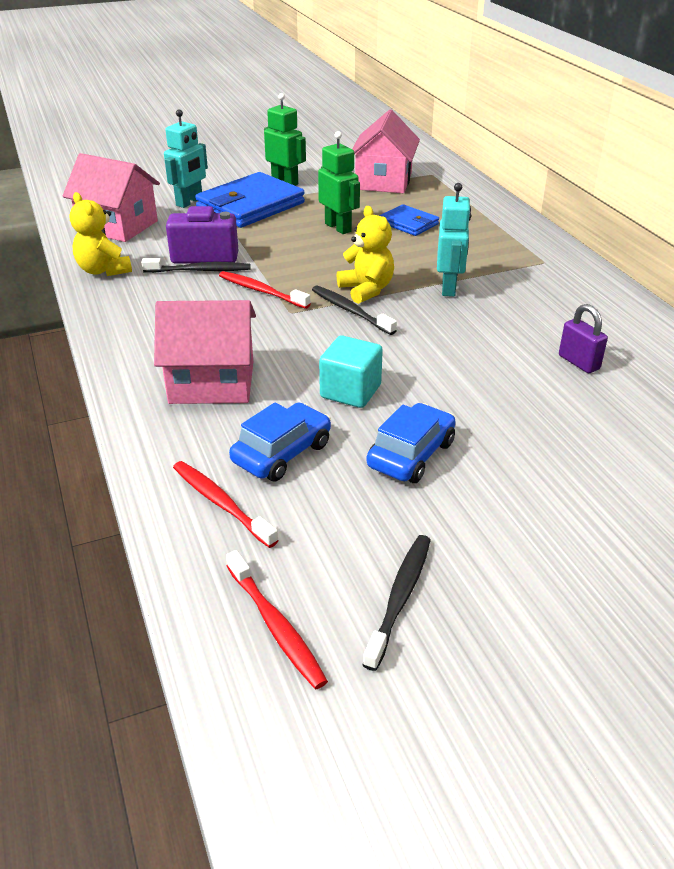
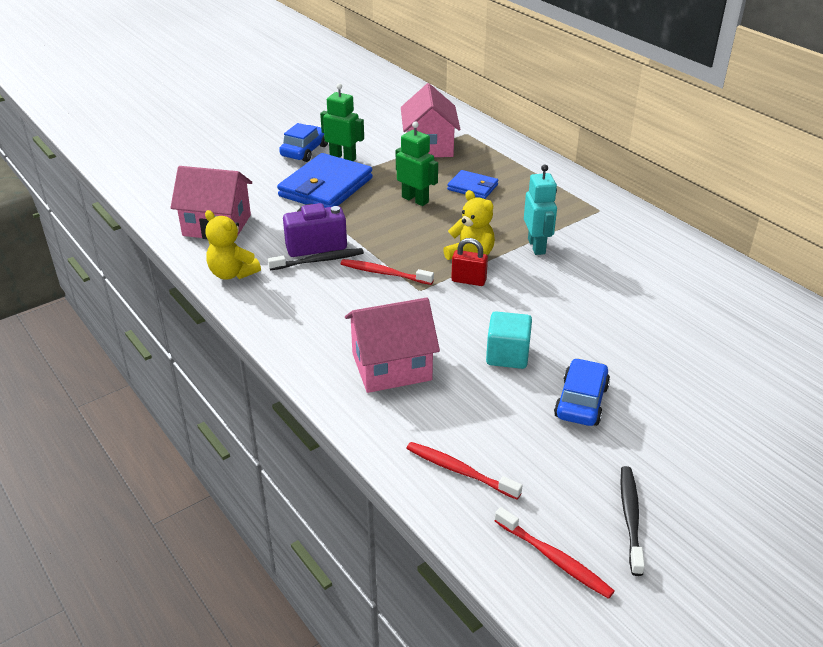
camera: 15 degrees left, 0 degrees up
turquoise robot [164,109,208,208] -> none
blue car [229,403,331,481] -> blue car moved to [279,123,328,162]
black toothbrush [312,286,397,335] -> red padlock [451,238,488,286]
purple padlock [559,304,608,373] -> none

